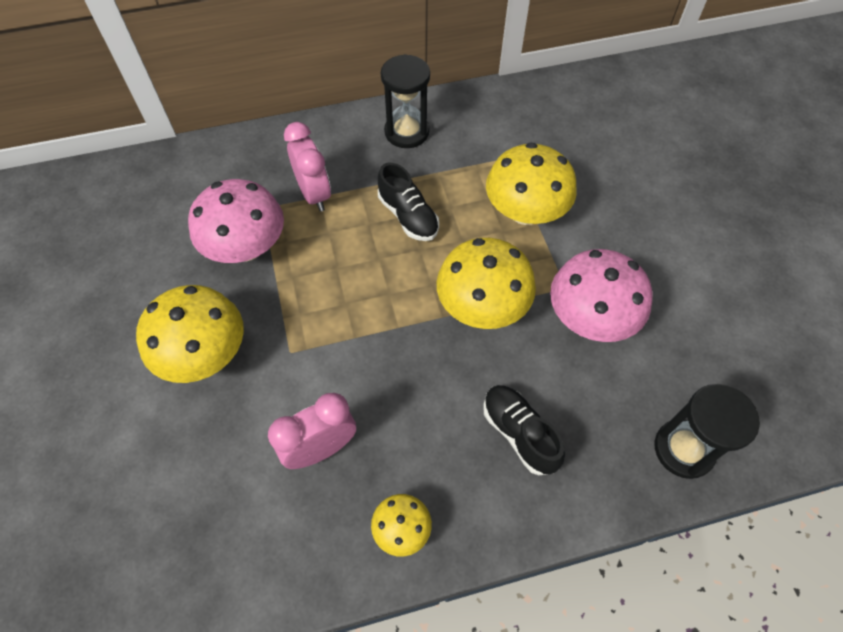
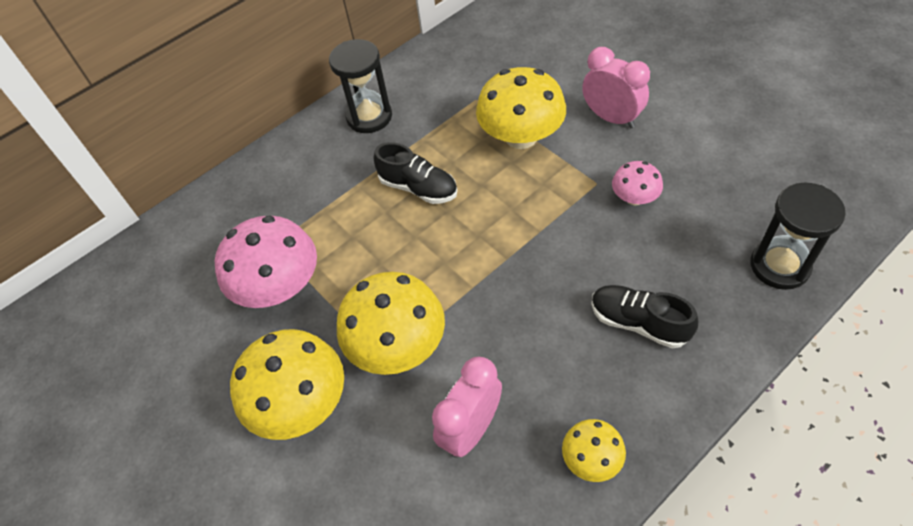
camera: 20 degrees left, 5 degrees down
pink clock [284,122,331,212] -> pink clock moved to [582,47,650,128]
yellow mushroom [437,238,536,329] -> yellow mushroom moved to [337,272,445,375]
pink mushroom [550,249,652,342] -> pink mushroom [612,161,663,205], size x0.52

